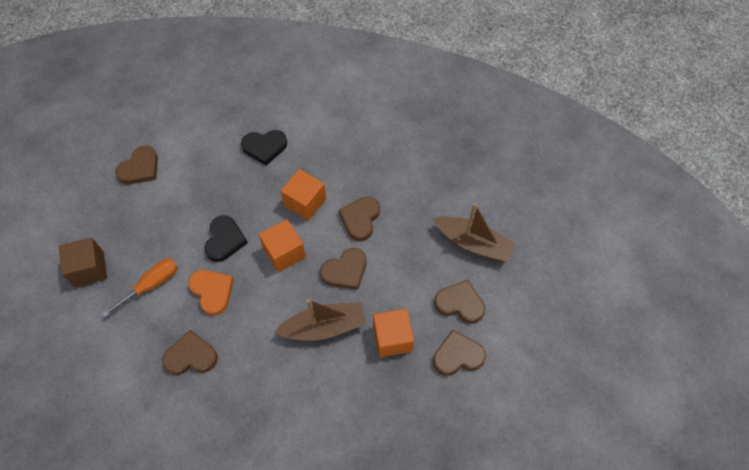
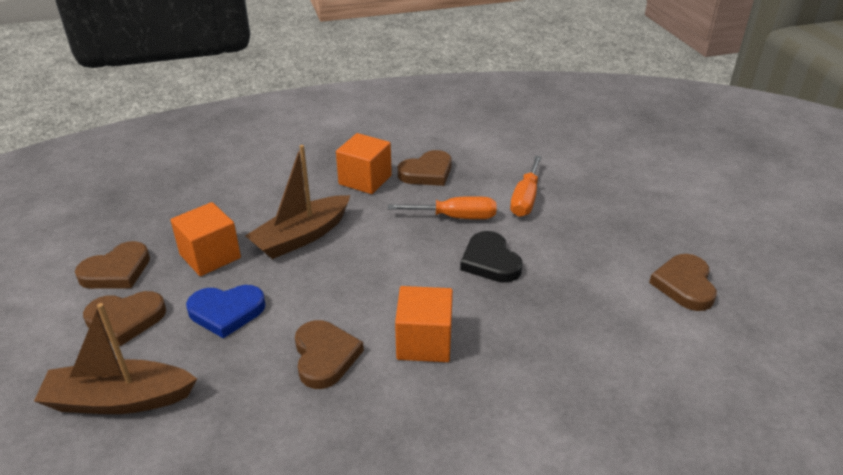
camera: 150 degrees right, 25 degrees down
brown cube [59,238,107,287] -> none
orange heart [188,270,234,316] -> orange screwdriver [388,196,496,219]
black heart [241,130,287,166] -> none
orange cube [259,219,306,272] -> orange cube moved to [336,133,392,194]
brown heart [320,248,366,290] -> none
none -> blue heart [186,285,266,338]

